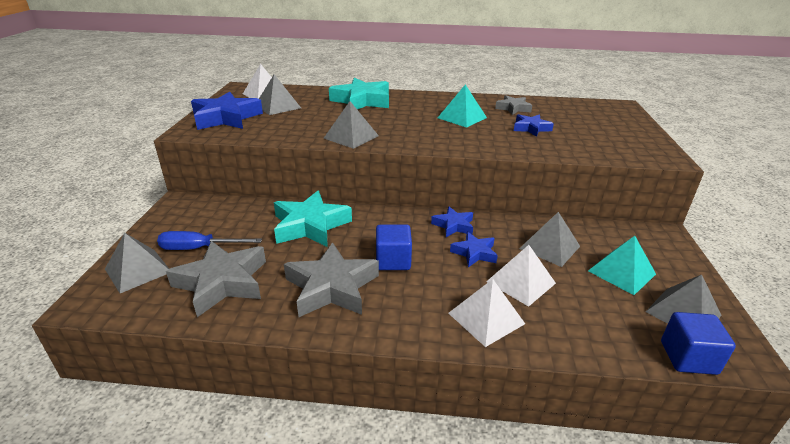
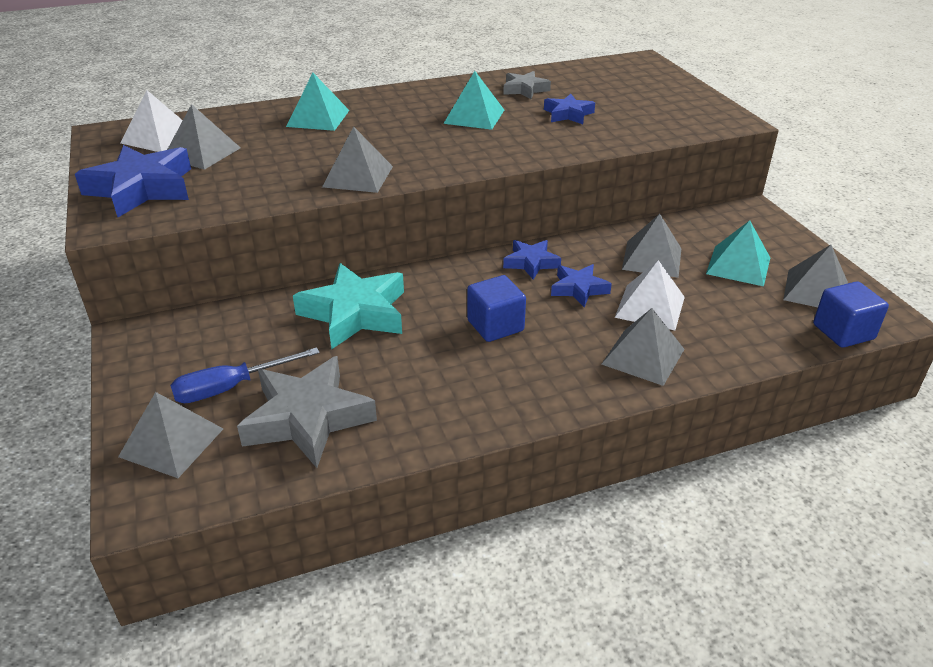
camera: 25 degrees left, 5 degrees up
grey star [284,242,379,317] -> none
turquoise star [329,78,389,109] -> turquoise pyramid [286,73,349,131]
white pyramid [448,279,525,347] -> grey pyramid [602,308,684,386]

